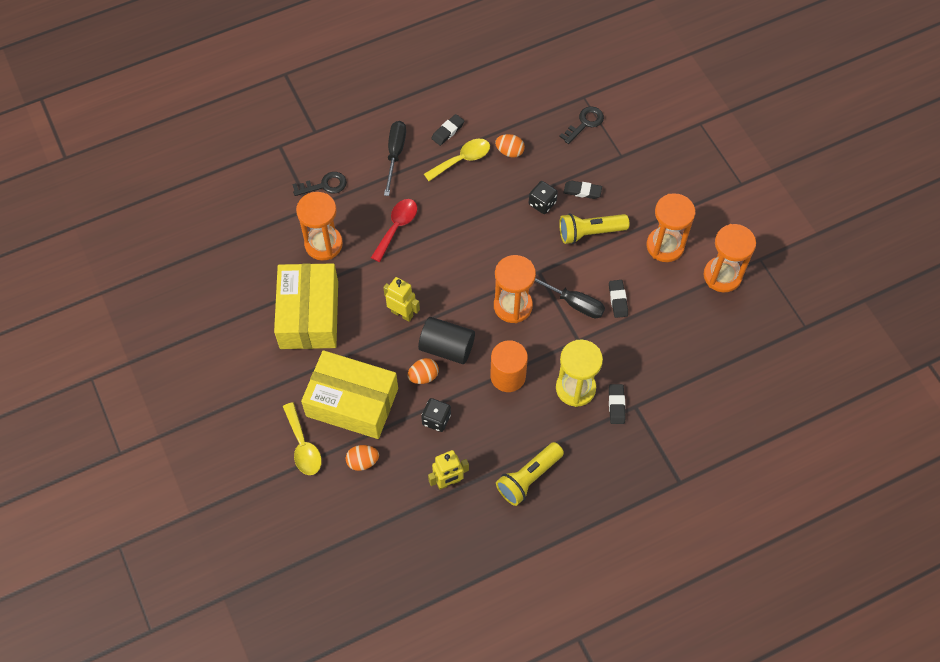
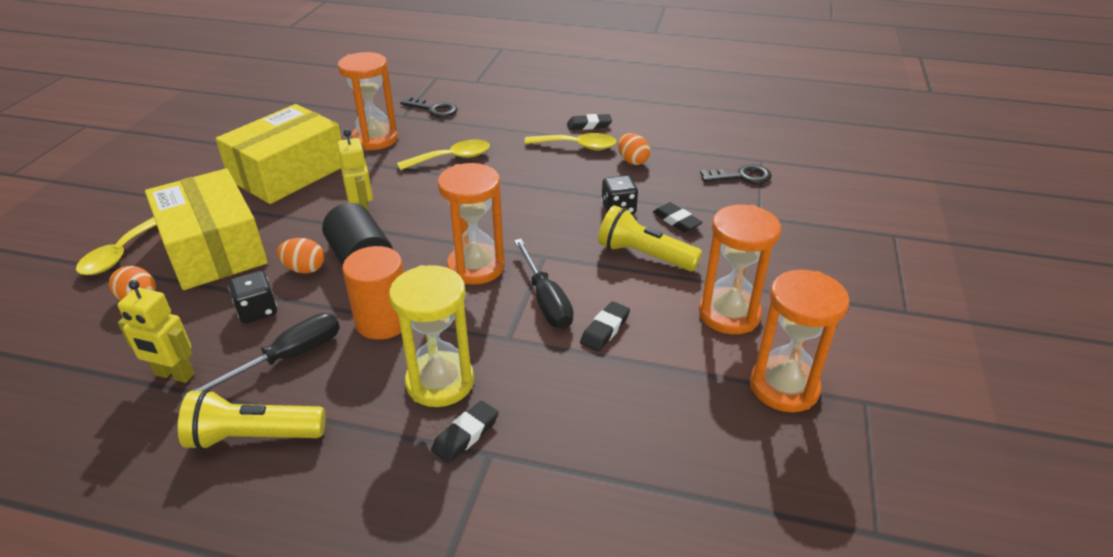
camera: 40 degrees right, 25 degrees down
red spoon [371,199,417,262] -> yellow spoon [397,139,490,170]
black screwdriver [384,121,406,196] -> black screwdriver moved to [186,313,340,394]

